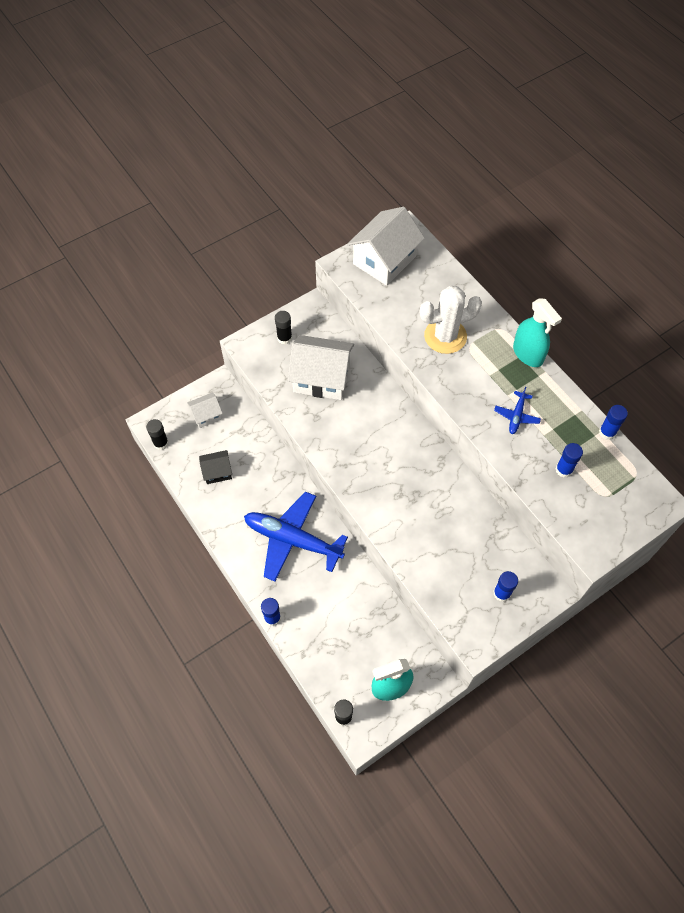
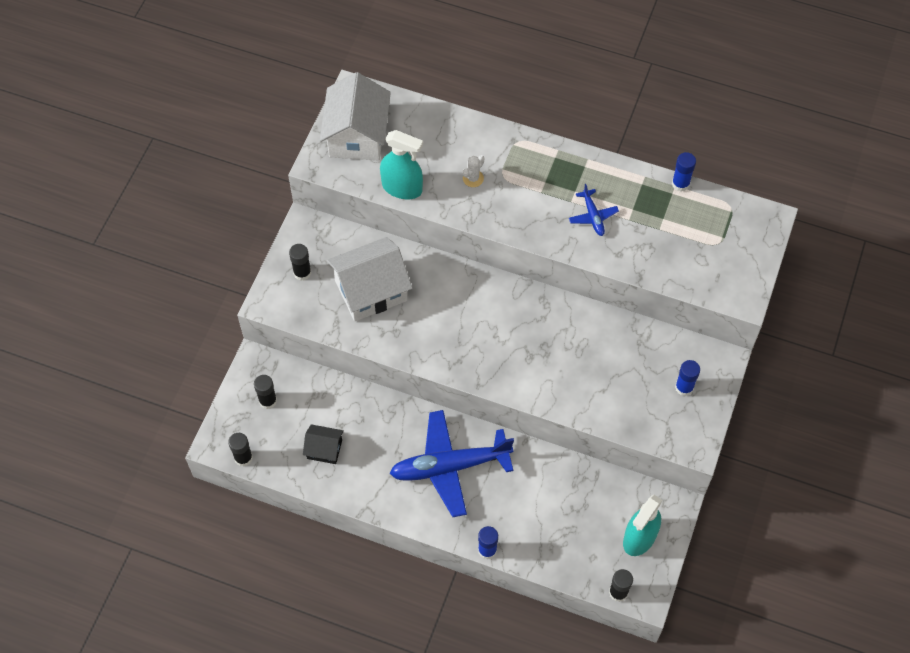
camera: 35 degrees left, 0 degrees up
white house [187,392,223,428] -> black glue stick [254,375,277,409]
black house [199,450,232,484] -> black house turned 60 degrees clockwise [303,424,344,464]
white cactus [420,286,482,354] -> white cactus [463,155,484,187], size x0.44
turquoise spray bottle [513,298,562,367] -> turquoise spray bottle moved to [380,130,423,199]
blue glue stick [556,443,583,477] -> none

